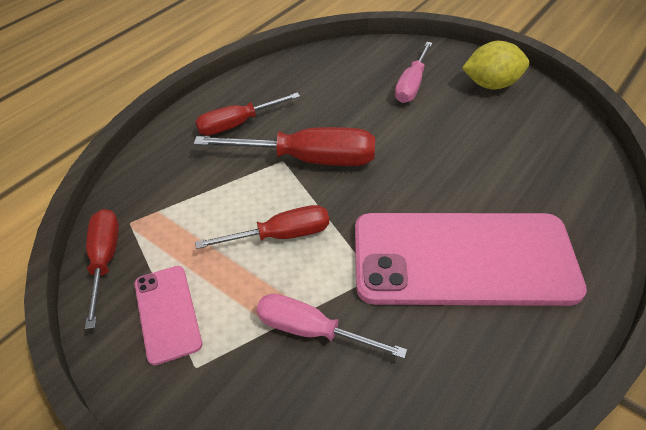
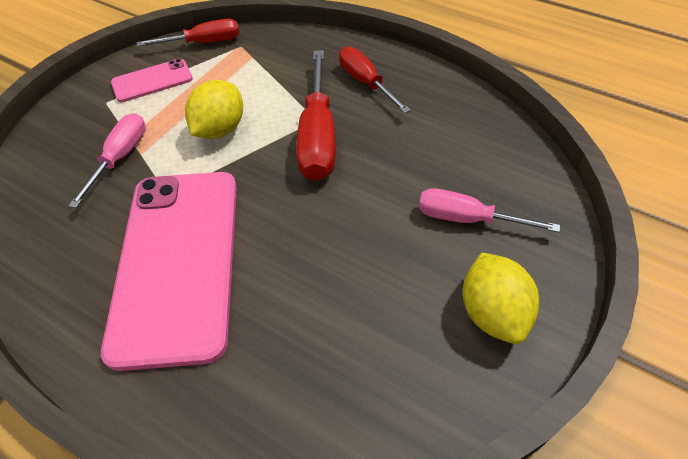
camera: 85 degrees right, 5 degrees up
red screwdriver [195,205,329,249] -> yellow lemon [185,80,243,139]

